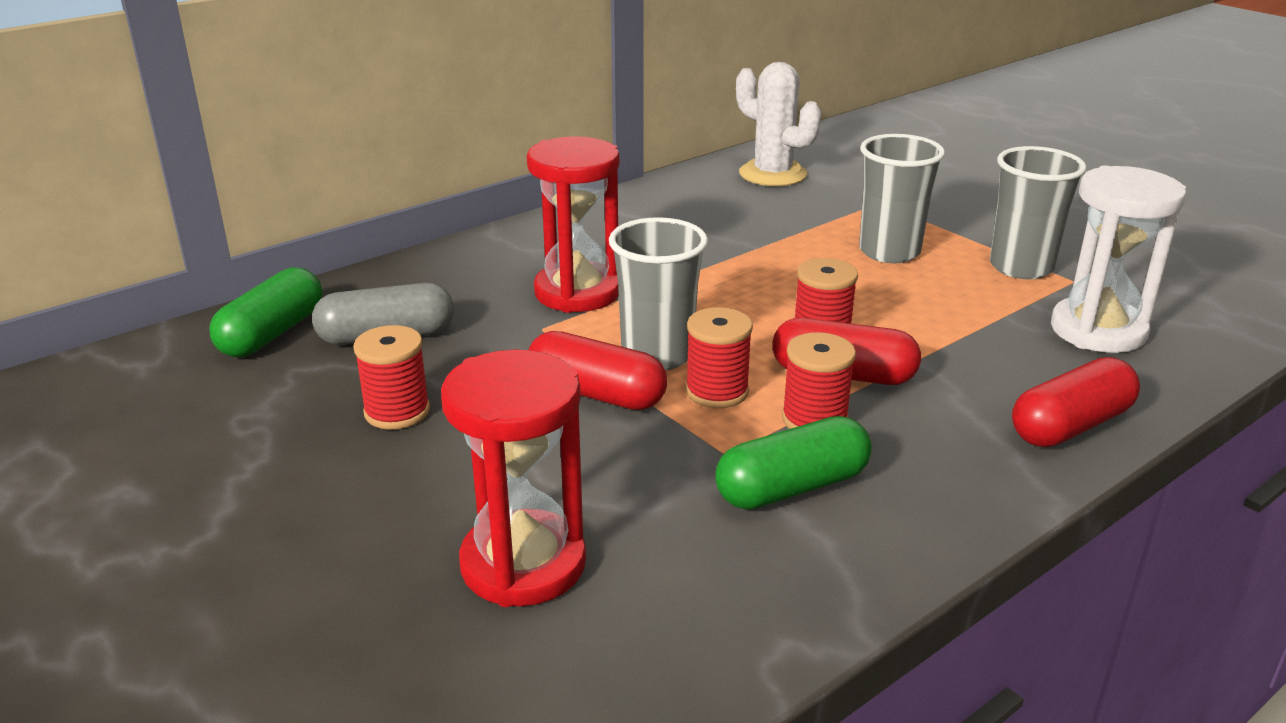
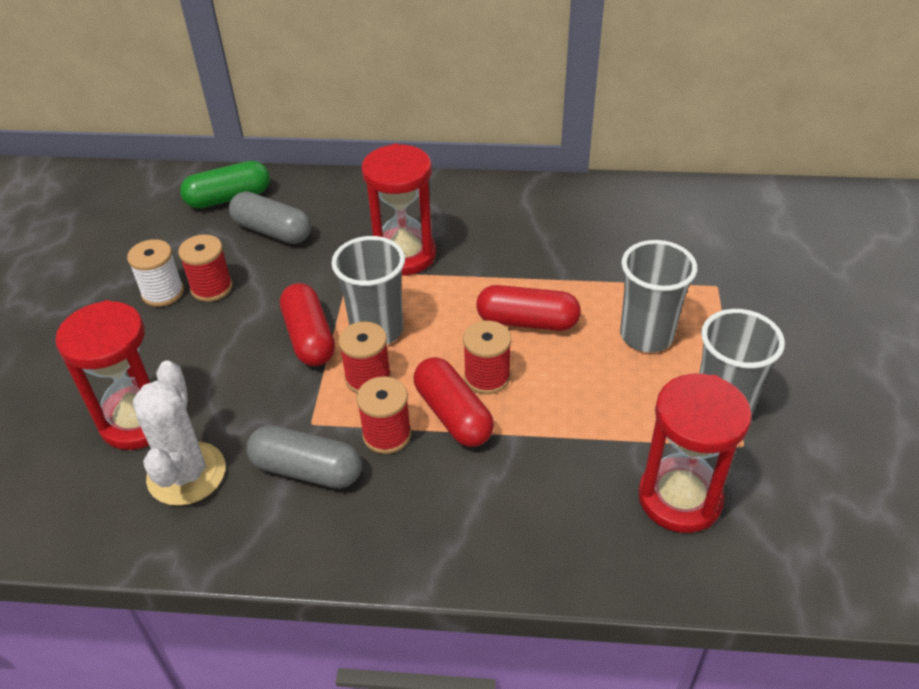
camera: 45 degrees right, 15 degrees up
green capsule [715,416,872,510] -> grey capsule [247,425,362,488]
white cactus [736,62,821,186] -> white cactus moved to [133,360,225,506]
red capsule [1012,357,1140,447] -> red capsule moved to [476,285,581,331]
white hourglass [1051,165,1186,353] -> red hourglass [638,374,752,533]
none -> white spool [127,239,184,307]

